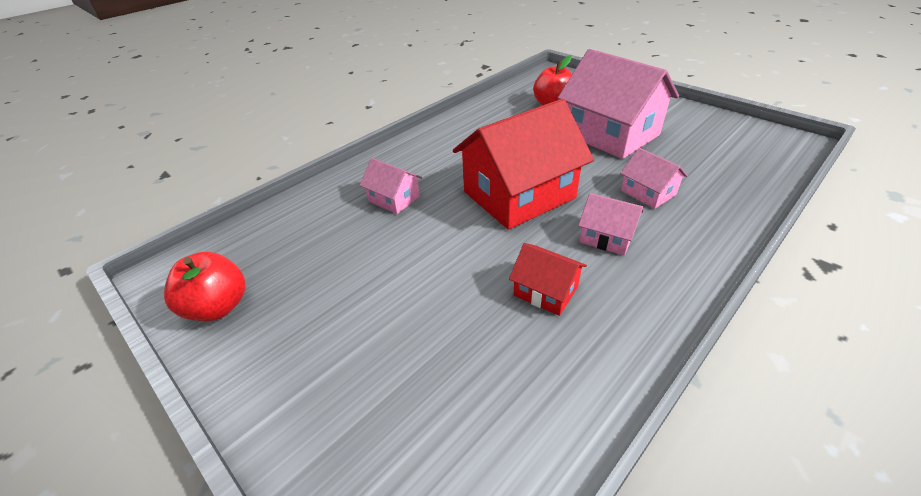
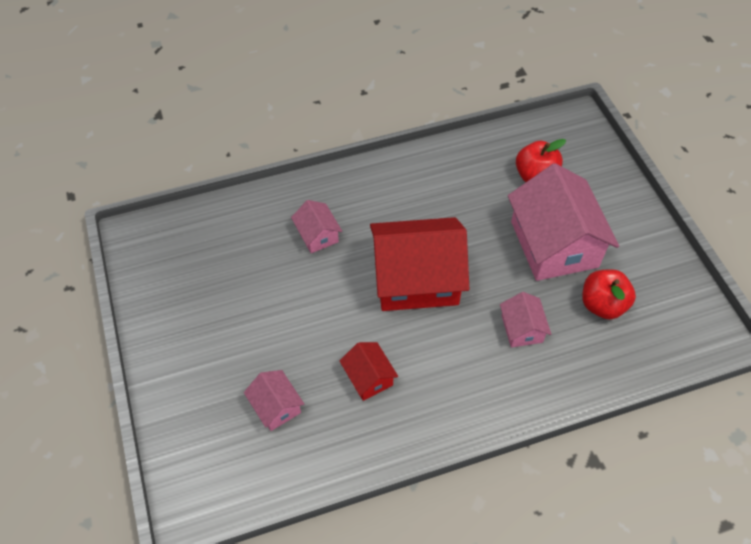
camera: 25 degrees right, 15 degrees up
red apple [164,252,245,321] -> red apple moved to [582,269,636,320]
pink house [578,193,644,256] -> pink house moved to [244,370,304,431]

